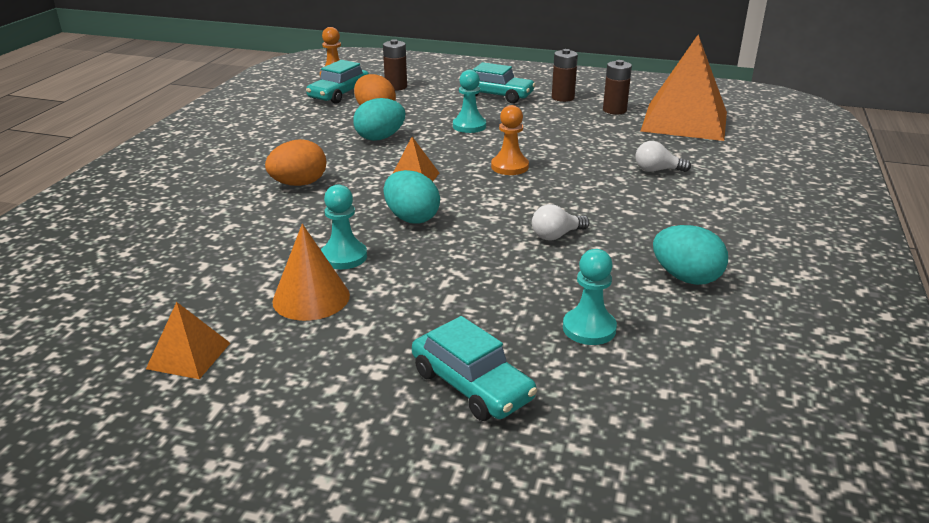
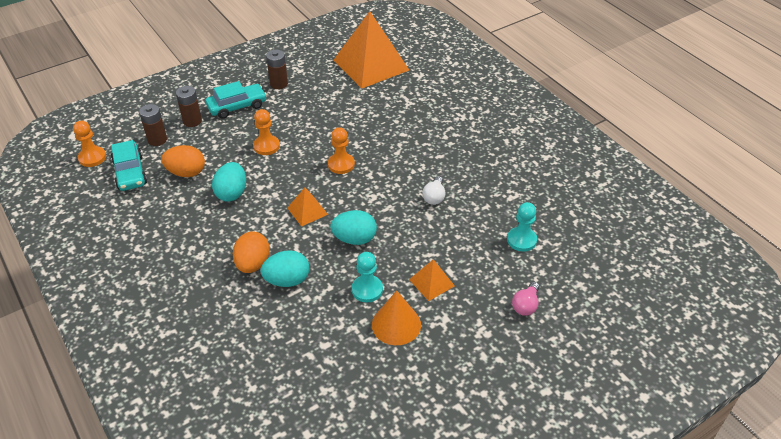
camera: 50 degrees left, 15 degrees up
orange pyramid [146,302,230,379] -> orange pyramid moved to [409,259,455,301]
turquoise car [412,316,537,421] -> pink light bulb [512,282,539,316]
turquoise pawn [453,70,486,133] -> orange pawn [253,109,280,155]
brown battery [603,60,632,115] -> brown battery moved to [176,86,202,127]
white light bulb [635,141,691,172] -> none
turquoise egg [653,225,728,285] -> turquoise egg moved to [261,250,309,287]

